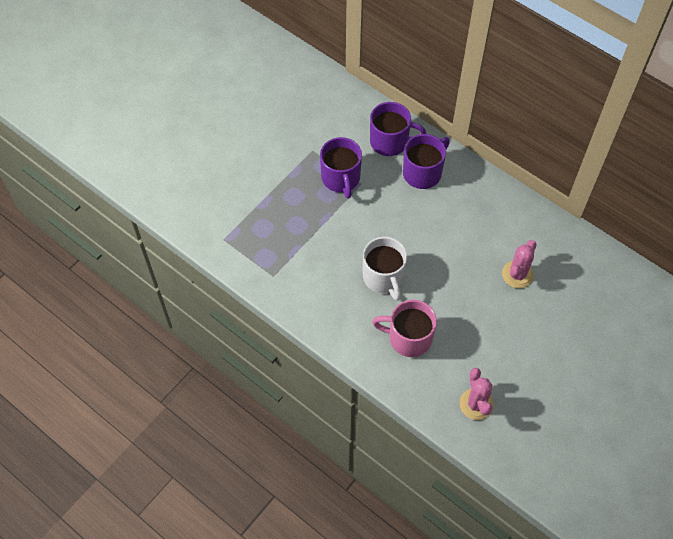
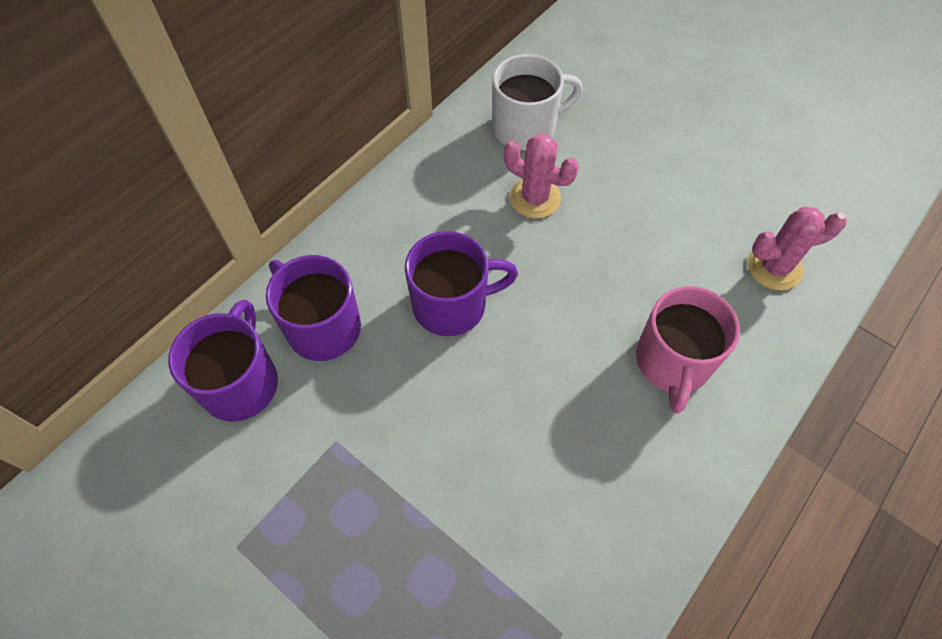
camera: 90 degrees left, 0 degrees up
purple mug [320,137,362,199] -> purple mug moved to [405,231,518,336]
white mug [363,237,407,301] -> white mug moved to [492,54,583,150]

